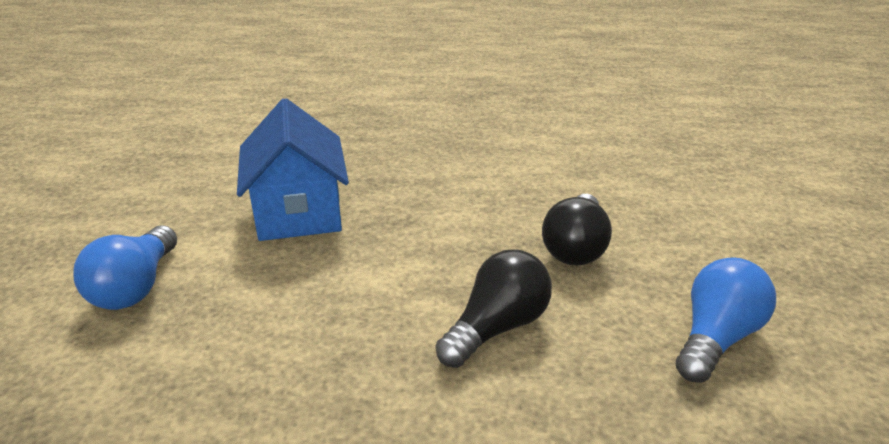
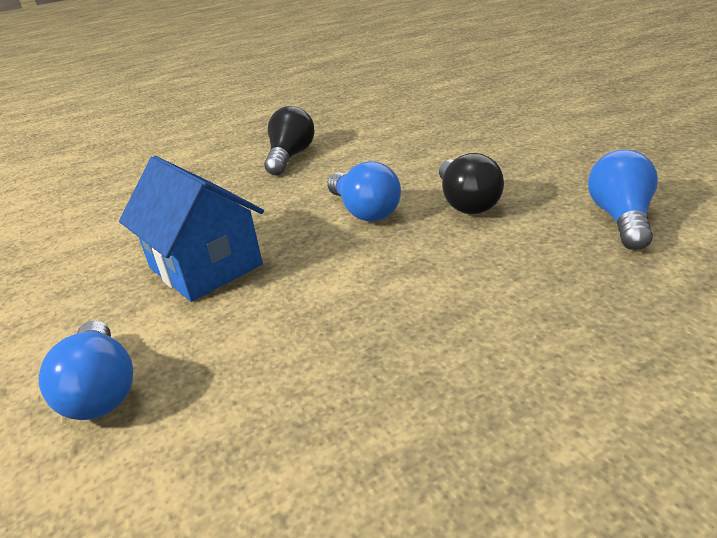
camera: 25 degrees left, 0 degrees up
black light bulb [435,249,552,368] -> black light bulb moved to [264,106,315,175]
none -> blue light bulb [327,161,401,222]

